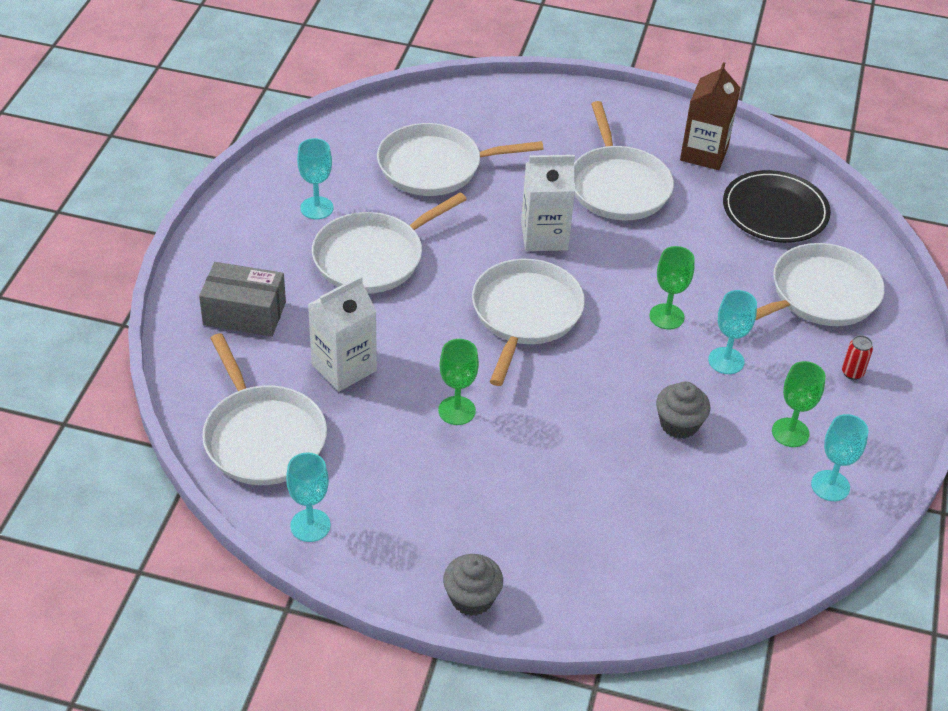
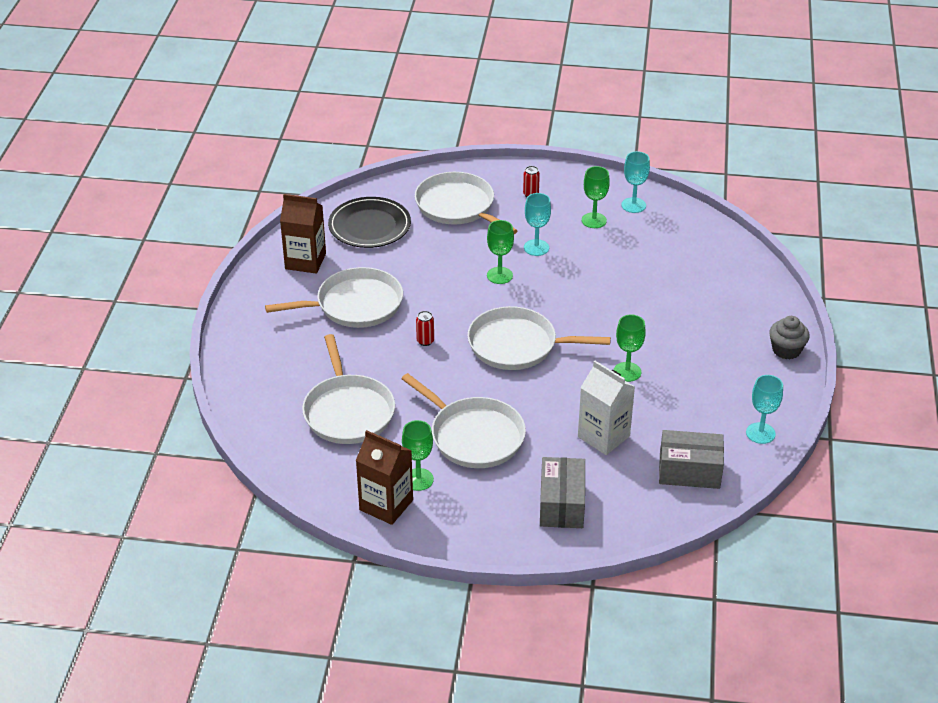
camera: 95 degrees left, 5 degrees down
white pan [202,333,327,485] -> grey box [659,430,724,489]
turquoise goblet [297,138,333,219] -> green goblet [402,420,434,491]
white carton [521,155,575,251] -> red can [416,311,434,346]
grey cupcake [656,382,710,439] -> none
none -> brown carton [356,430,413,525]

